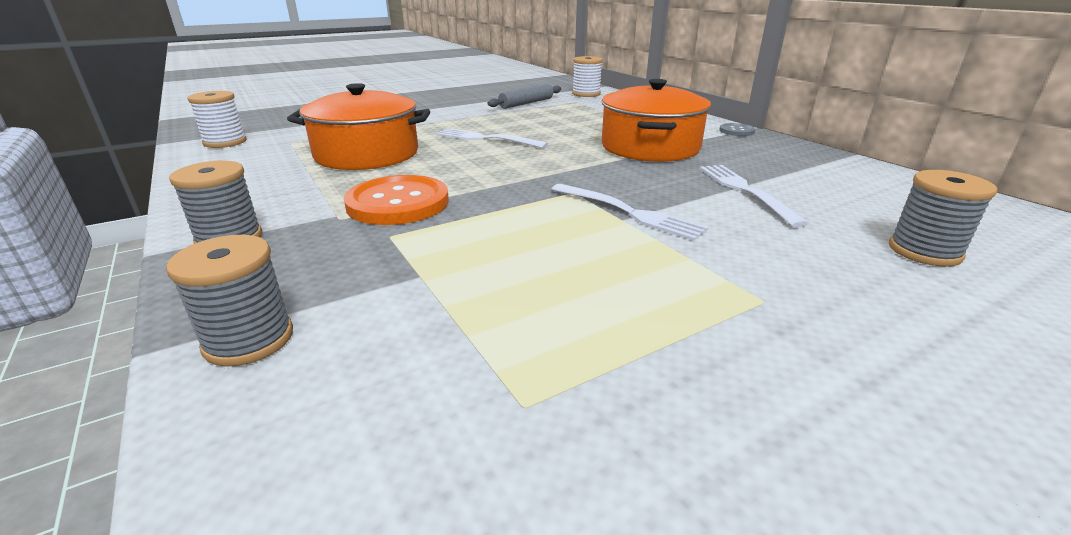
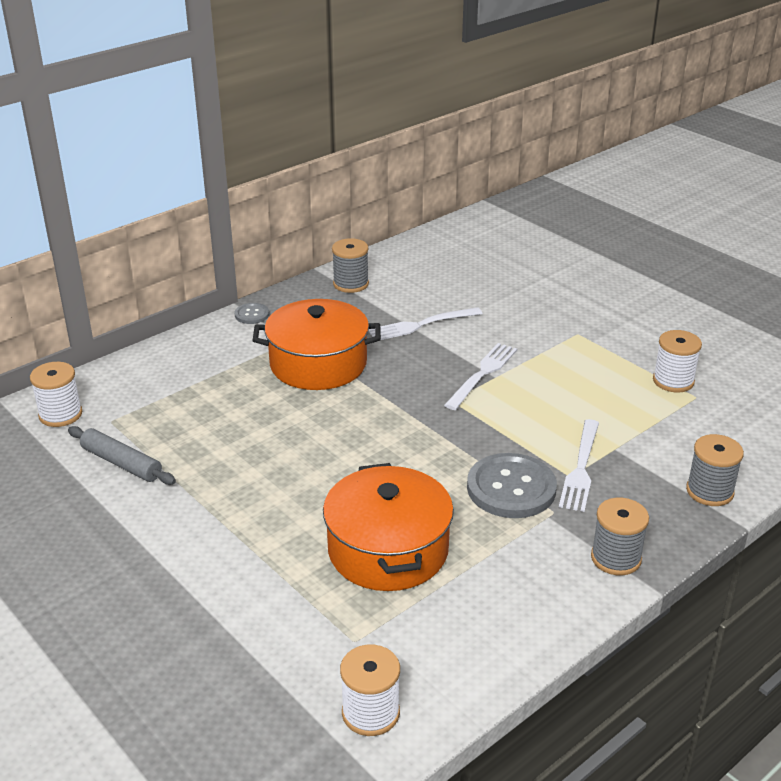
camera: 100 degrees left, 5 degrees up
orange button [344,175,449,225] -> grey button [467,453,557,518]
white fork [436,128,548,148] -> white fork moved to [559,419,599,512]
grey spool [889,170,997,267] -> grey spool moved to [332,238,369,293]
none -> white spool [653,330,702,393]

